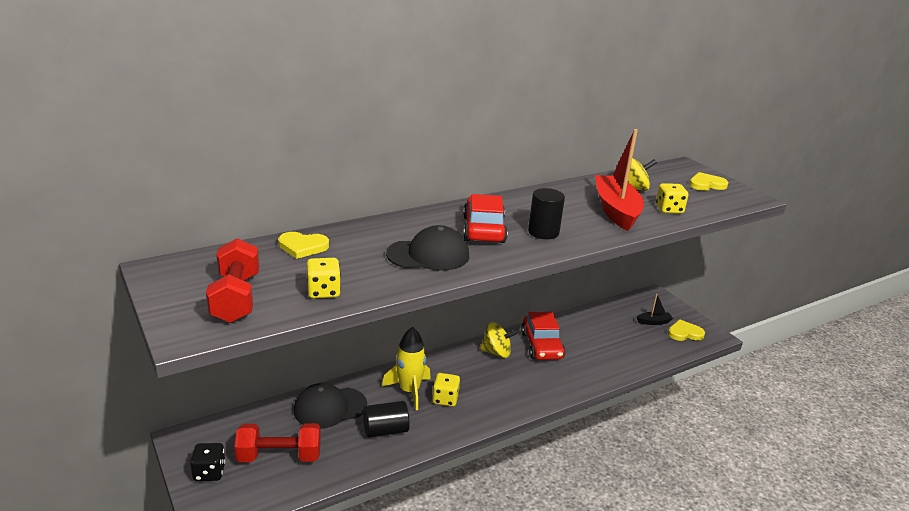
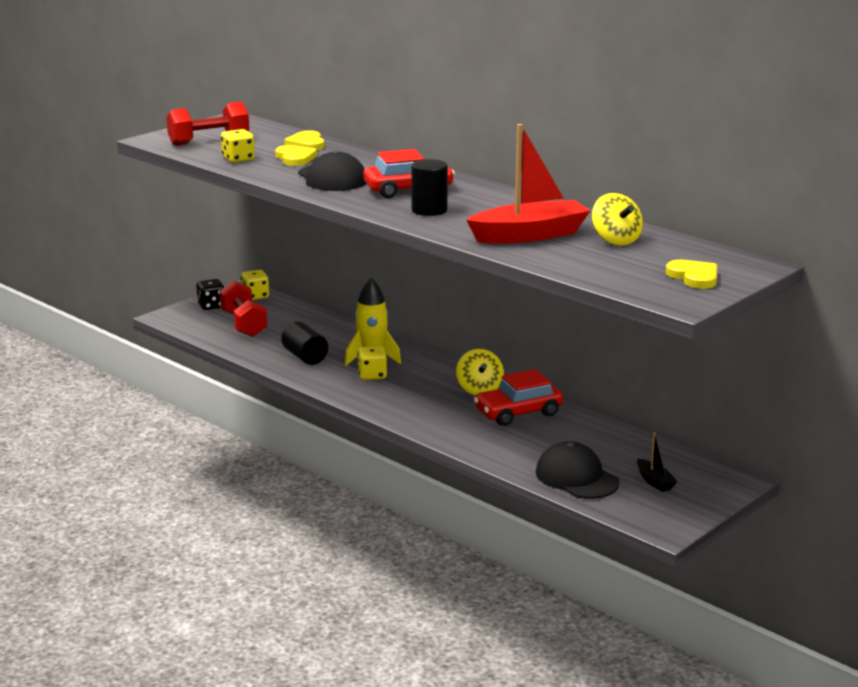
camera: 75 degrees right, 5 degrees down
black cap [294,383,367,429] -> black cap moved to [536,441,619,499]
yellow dice [656,183,689,213] -> yellow dice moved to [241,270,269,300]
yellow heart [668,319,705,341] -> yellow heart moved to [275,145,317,166]

